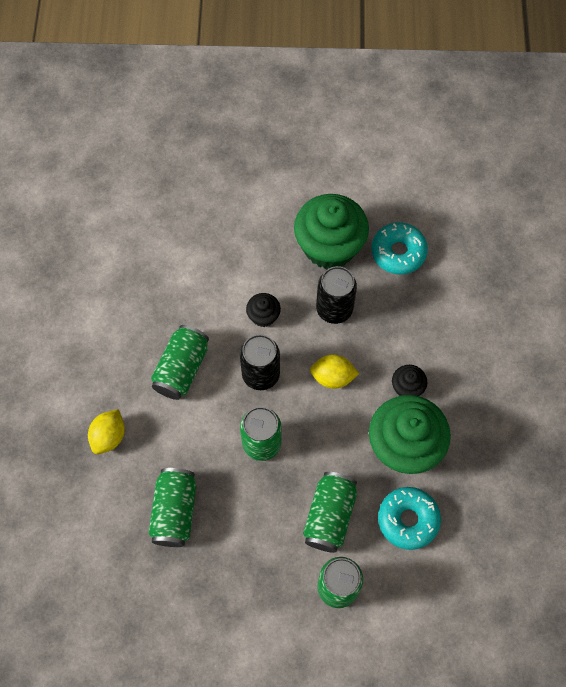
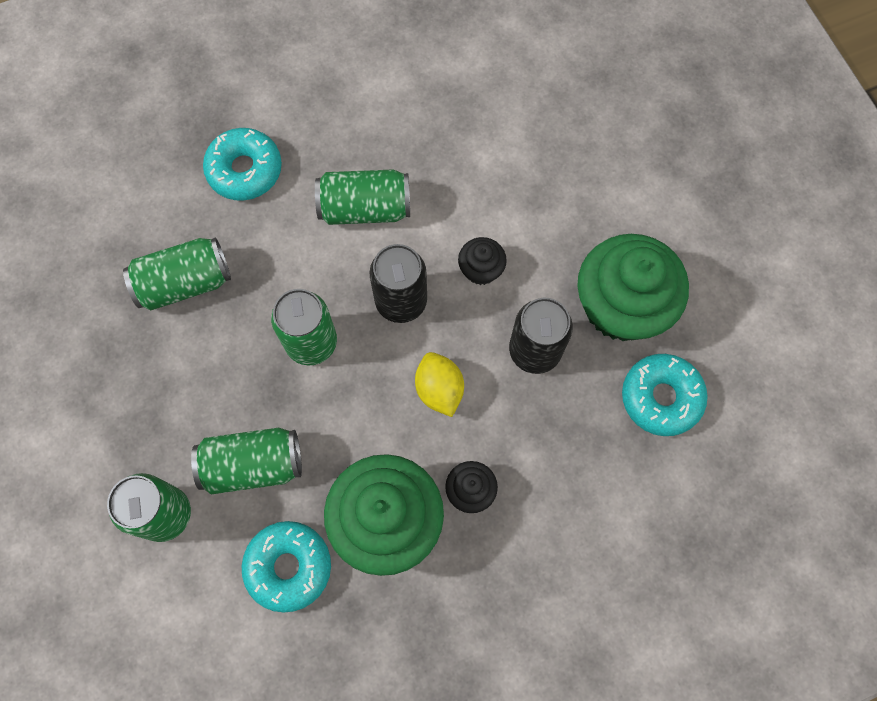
camera: 65 degrees right, 5 degrees up
yellow lemon [88,409,125,454] -> turquoise donut [203,128,282,201]

